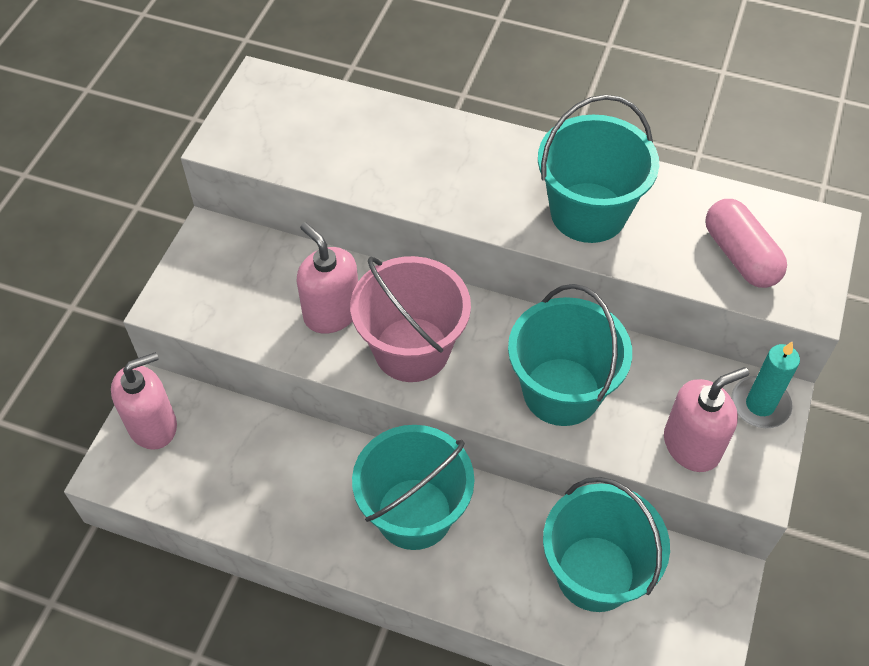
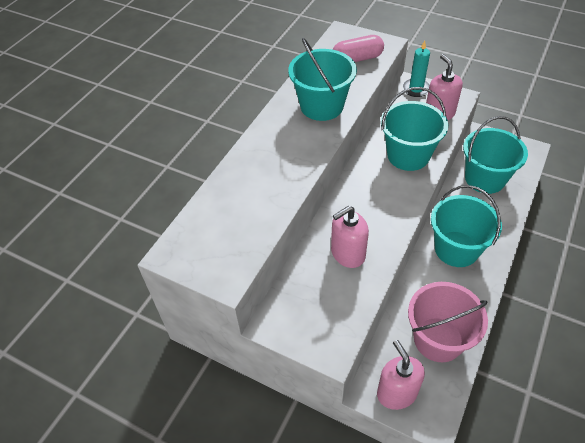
camera: 80 degrees left, 5 degrees down
pink bucket [350,256,471,382] -> pink bucket moved to [408,282,488,362]

